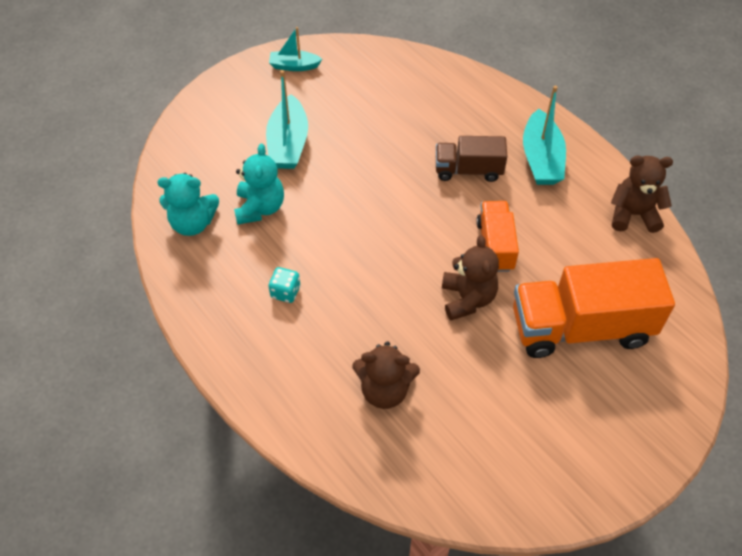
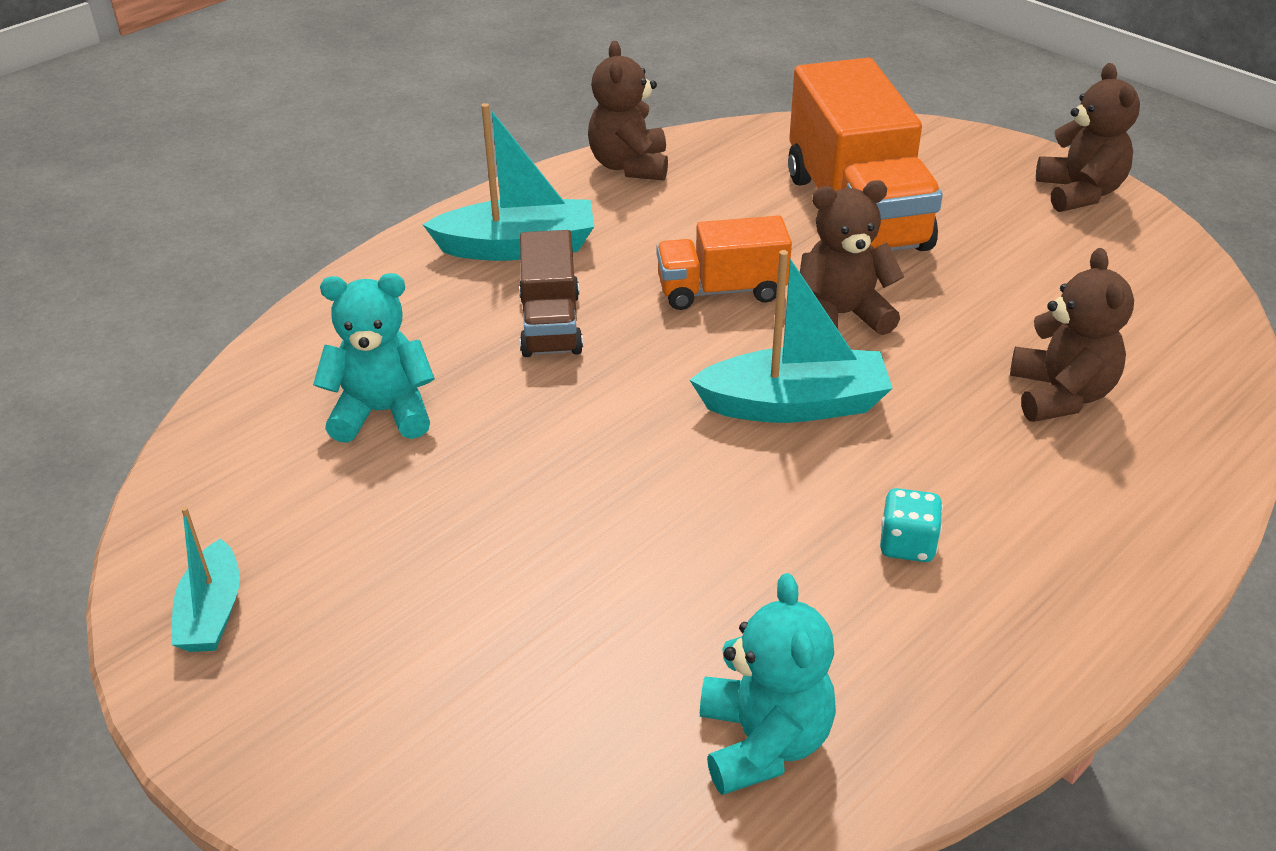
camera: 95 degrees left, 15 degrees down
turquoise teddy bear [234,144,284,225] -> turquoise teddy bear moved to [313,273,435,443]
turquoise boat [266,70,308,169] -> turquoise boat moved to [690,250,893,423]
none -> brown teddy bear [1036,63,1140,212]

